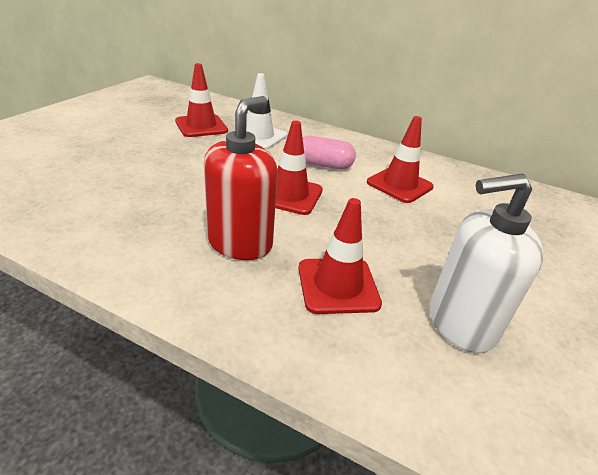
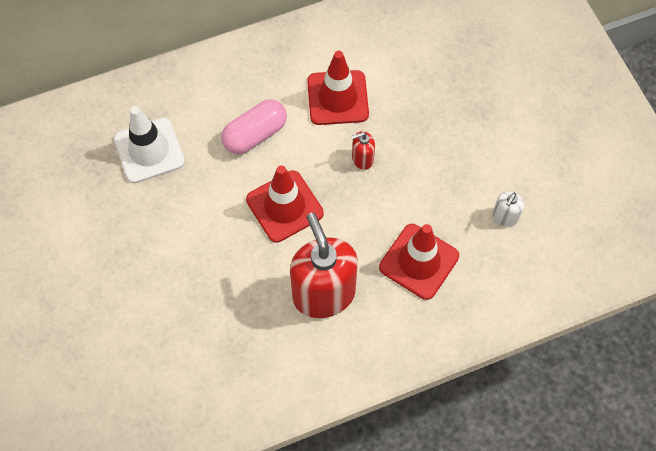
camera: 45 degrees left, 30 degrees up
red traffic cone [175,63,228,137] -> none
white soap dispenser [430,174,543,353] -> white soap dispenser [492,191,524,227], size x0.43
none -> red soap dispenser [351,131,375,170]

